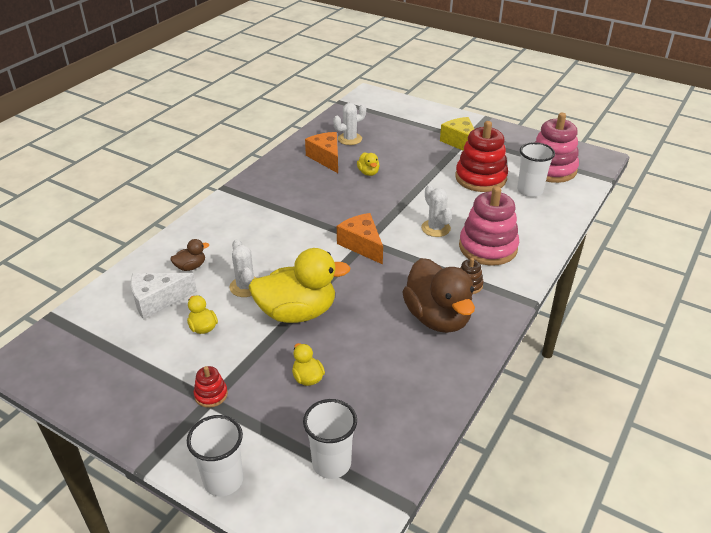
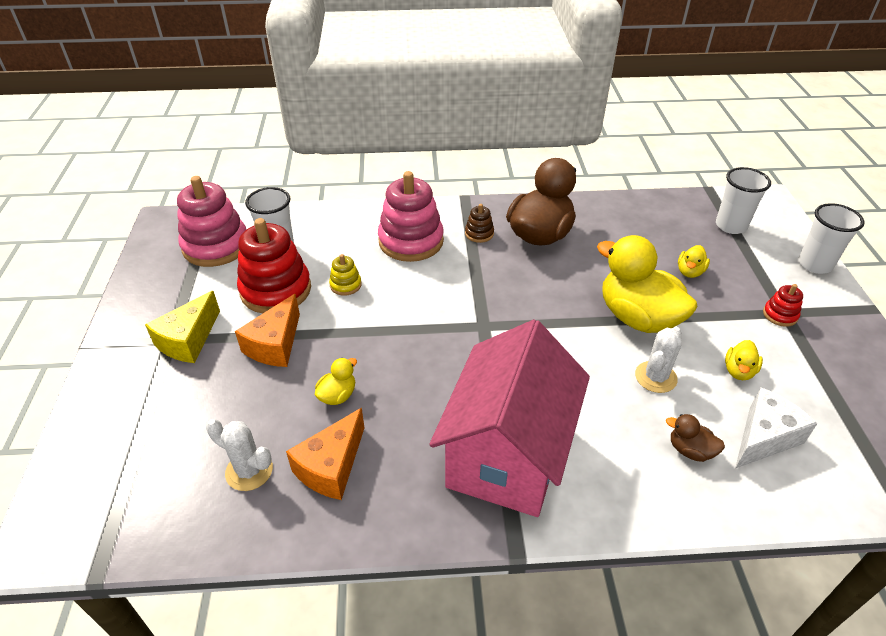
camera: 125 degrees left, 5 degrees up
white cheese [131,273,197,319] -> white cheese turned 75 degrees counterclockwise [735,387,818,469]
orange cheese [337,213,383,265] -> orange cheese moved to [235,294,300,367]
white cactus [421,185,452,237] -> none
none -> yellow stacking toy [329,254,362,296]
none -> pink house [429,320,590,517]

